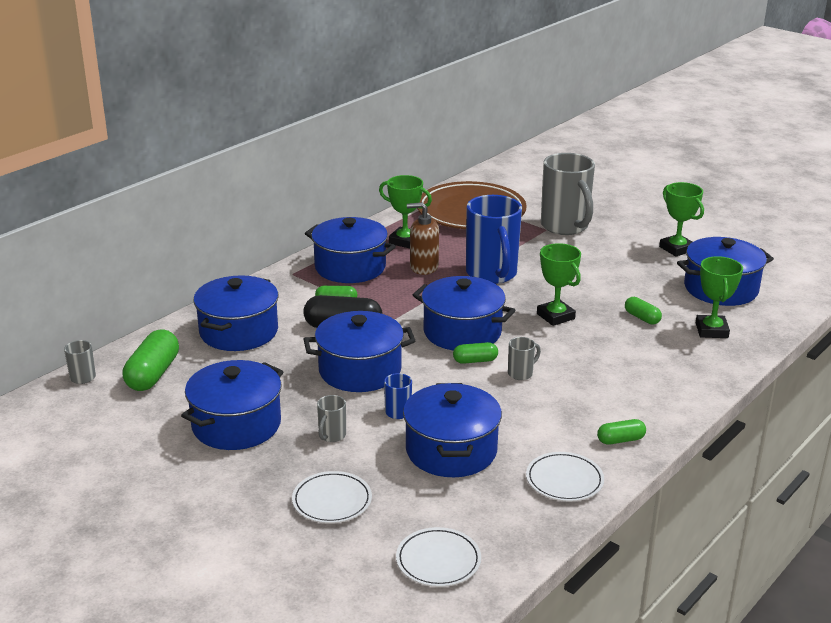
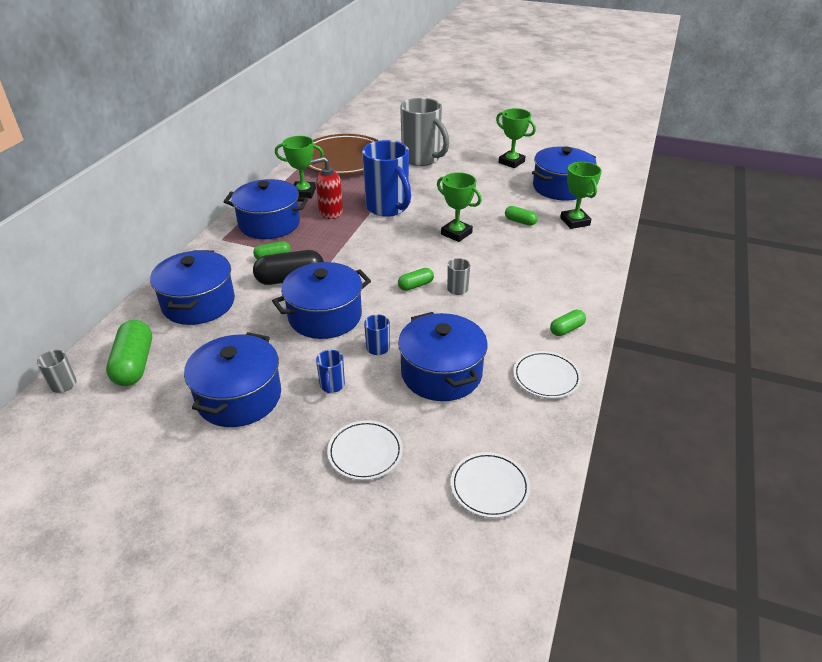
camera: 20 degrees left, 10 degrees up
grey mug [317,395,346,442] -> blue mug [316,350,345,394]
brown soap dispenser [407,202,439,275] -> red soap dispenser [311,157,343,219]
blue pot [413,276,515,351] -> none

